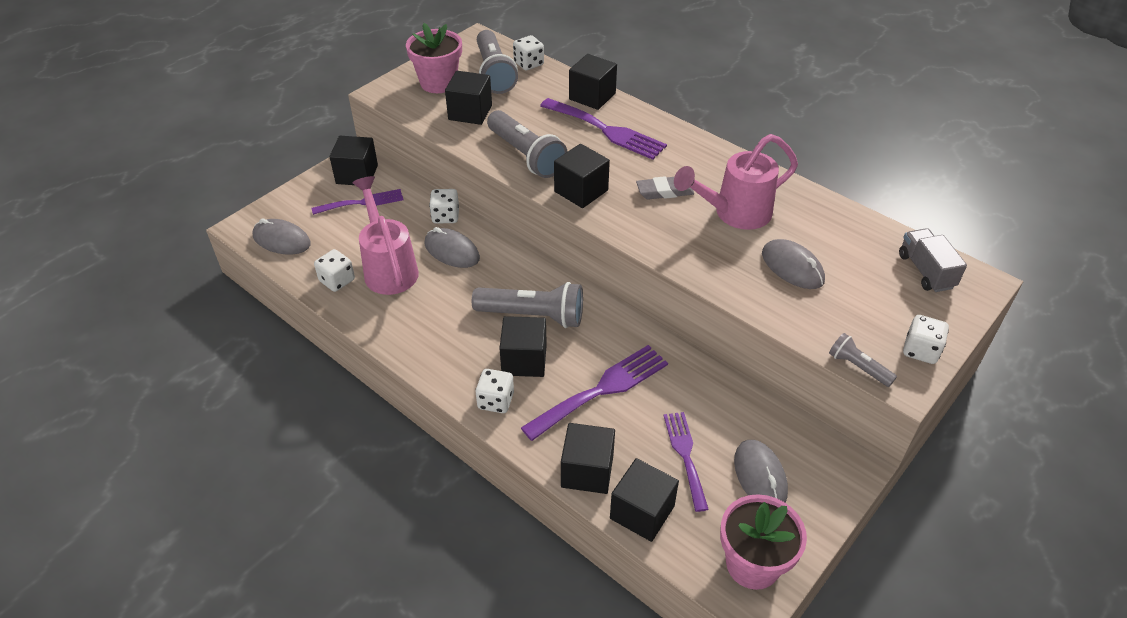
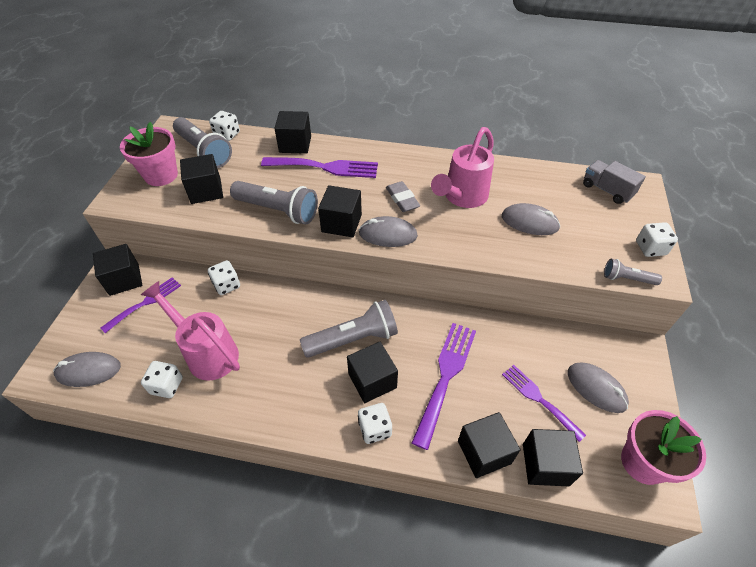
camera: 30 degrees left, 5 degrees up
grey mouse [424,227,480,268] -> grey mouse moved to [359,216,418,247]
grey eraser [636,176,694,200] -> grey eraser turned 75 degrees counterclockwise [386,181,420,212]

